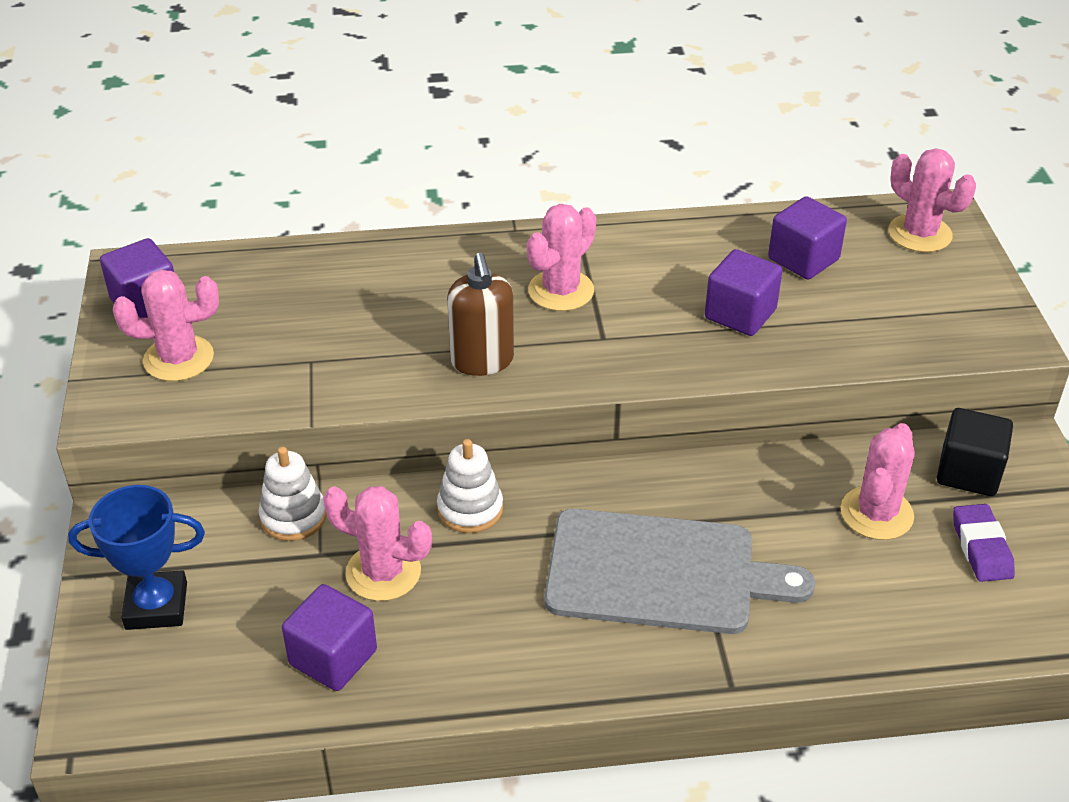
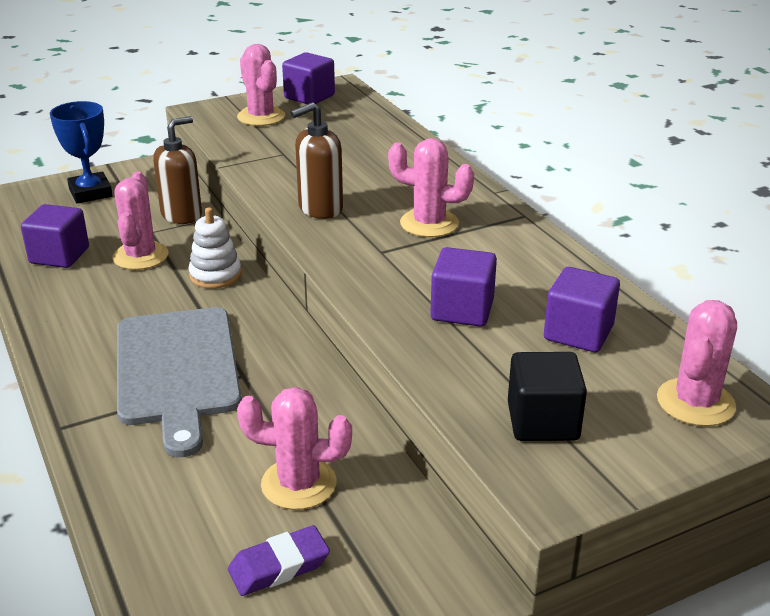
camera: 70 degrees right, 10 degrees down
white stacking toy [259,447,326,541] -> brown soap dispenser [153,116,202,224]
black cube [937,408,1013,496] -> black cube moved to [508,352,587,441]

